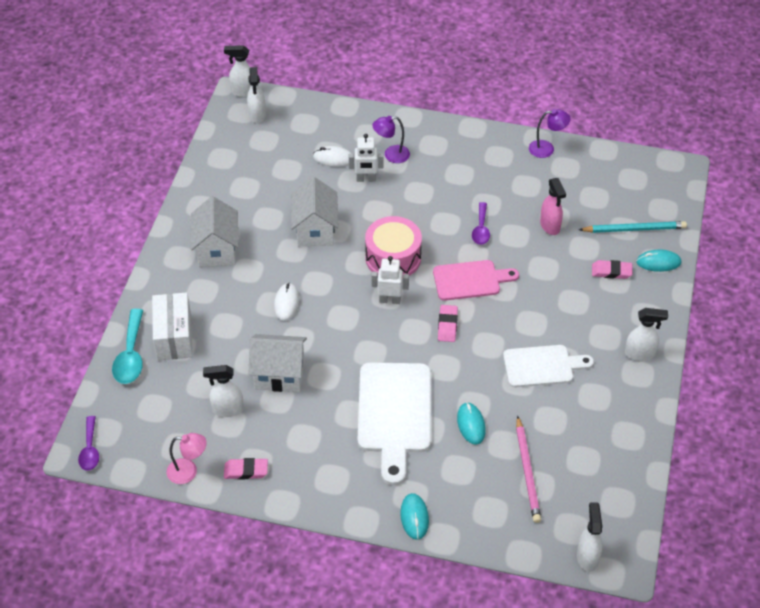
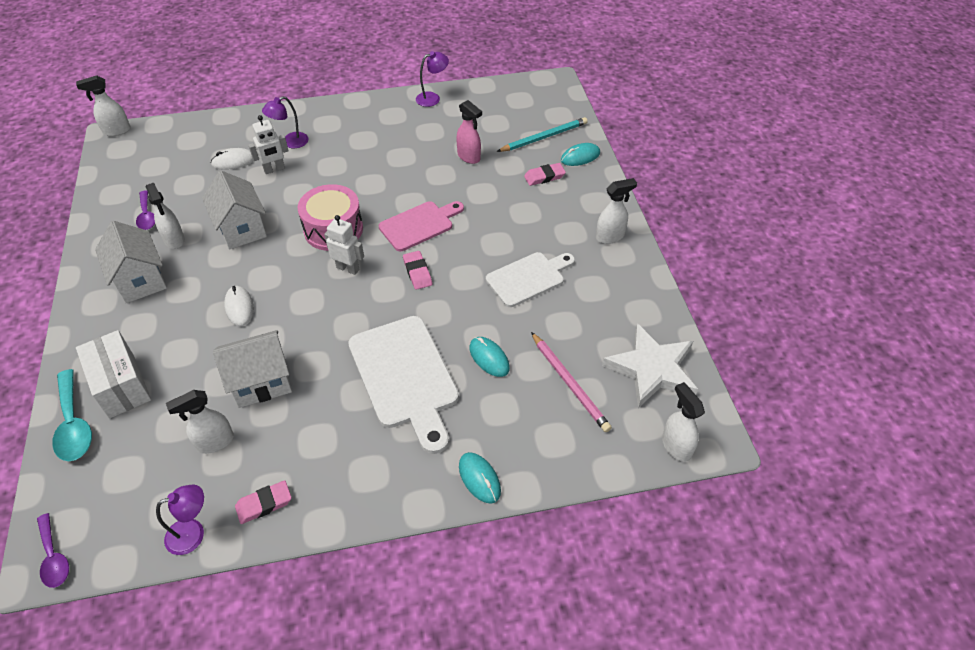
camera: 25 degrees left, 0 degrees up
pink lamp [166,433,207,484] -> purple lamp [156,485,204,555]
white spray bottle [247,67,266,123] -> white spray bottle moved to [146,183,185,249]
white robot [371,256,409,304] -> white robot turned 45 degrees clockwise [324,215,364,275]
purple spoon [472,202,490,245] -> purple spoon moved to [136,190,155,230]
none -> white star [602,323,698,408]

